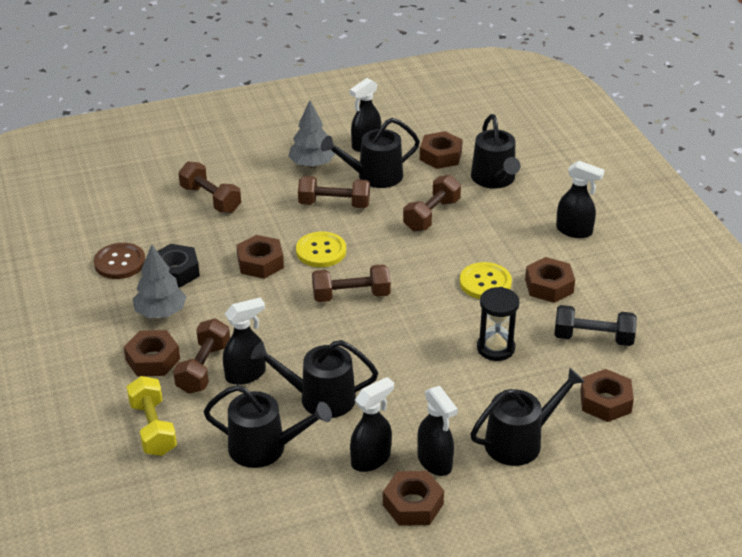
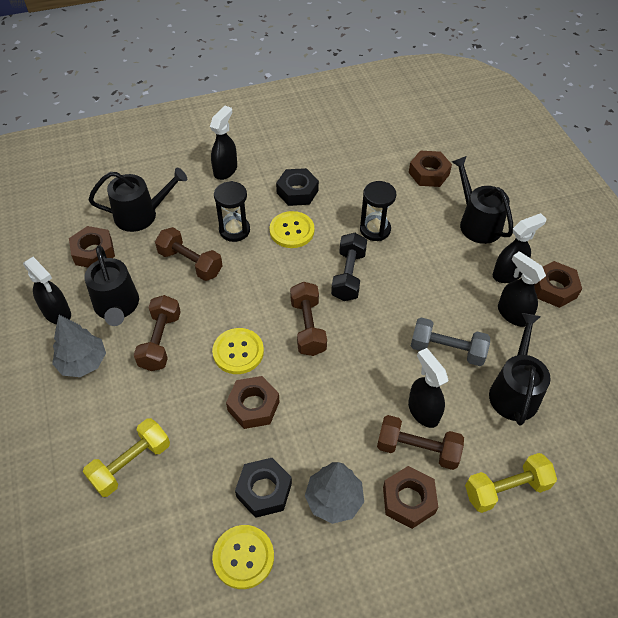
camera: 90 degrees left, 15 degrees up
brown button [94,243,145,279] -> yellow button [212,525,274,589]
brown dumbbell [178,161,241,213] -> yellow dumbbell [83,418,170,497]
black watering can [251,340,378,418] -> grey dumbbell [411,318,490,366]
brown nut [525,257,575,303] -> black nut [276,168,319,206]
black dumbbell [554,305,637,346] -> black dumbbell moved to [331,233,367,301]
none -> black hourglass [214,181,250,242]

